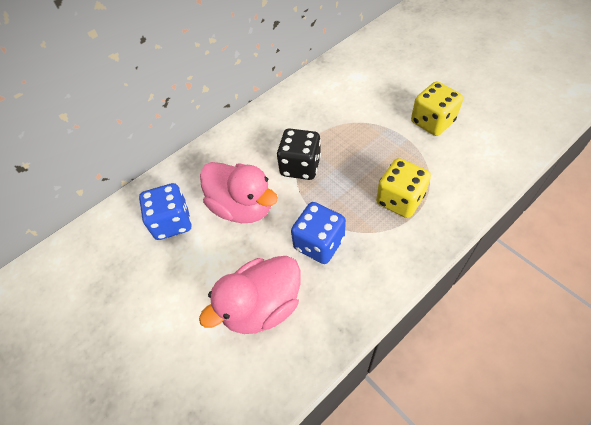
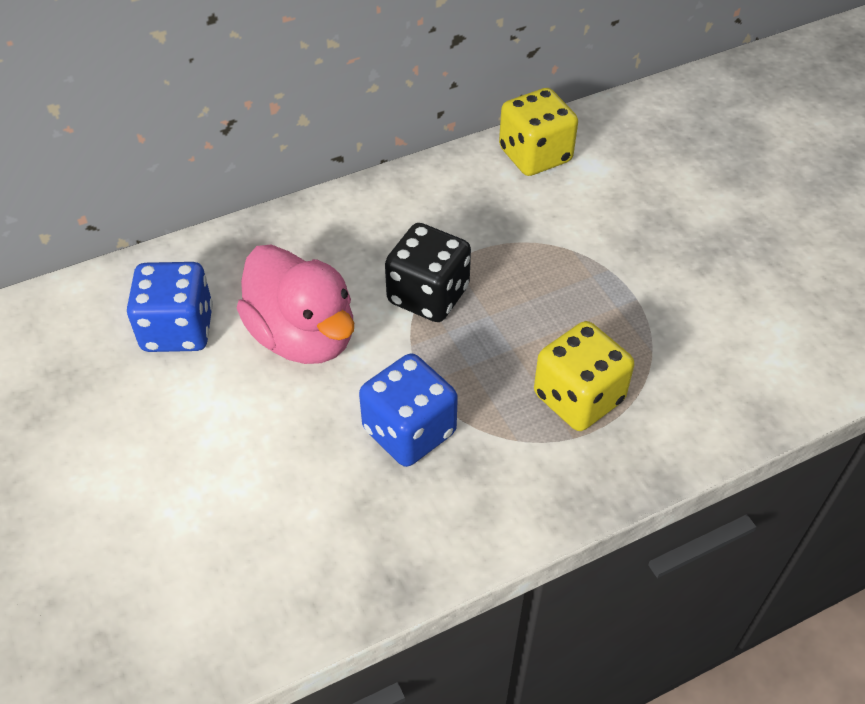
camera: 10 degrees right, 5 degrees down
pink duck [199,256,300,334] -> none
yellow dice [411,81,463,136] -> yellow dice moved to [499,88,578,176]

